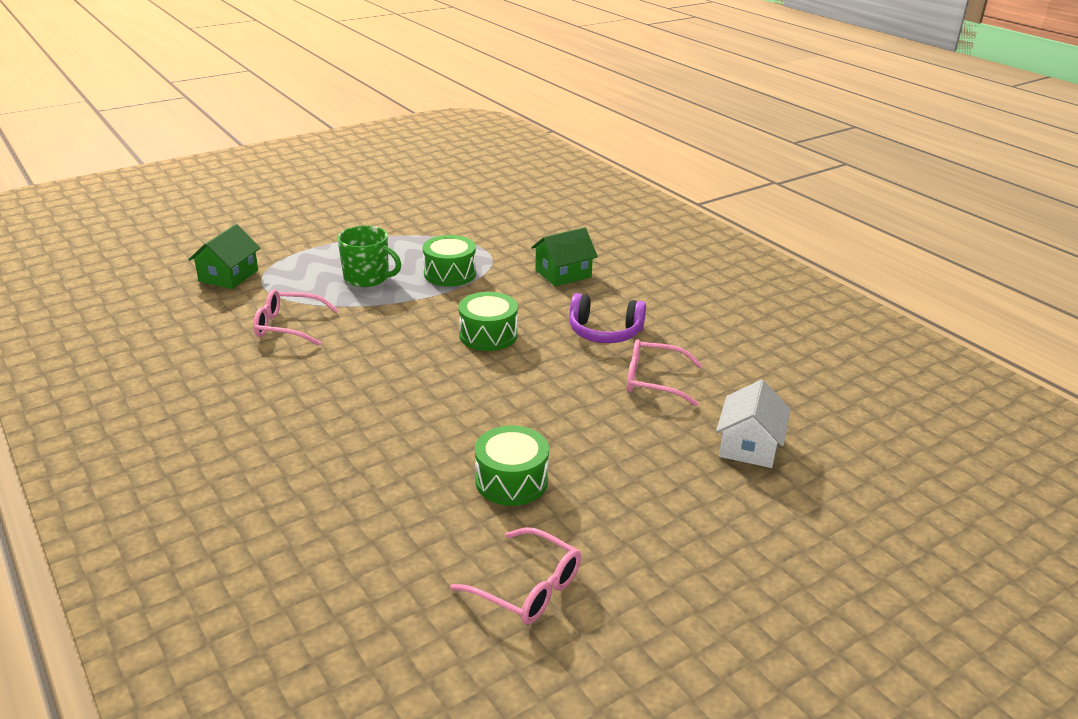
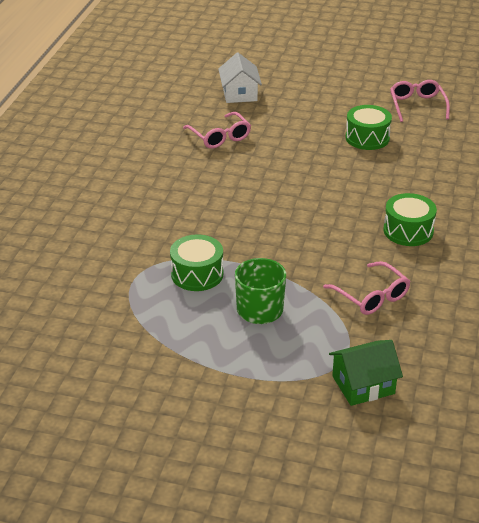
camera: 130 degrees left, 5 degrees up
green drum [458,292,518,351] -> green drum moved to [384,193,437,246]
green house [531,227,598,287] -> none
purple headphones [569,293,646,343] -> none
white house [716,380,791,468] -> white house turned 75 degrees counterclockwise [218,53,262,103]

